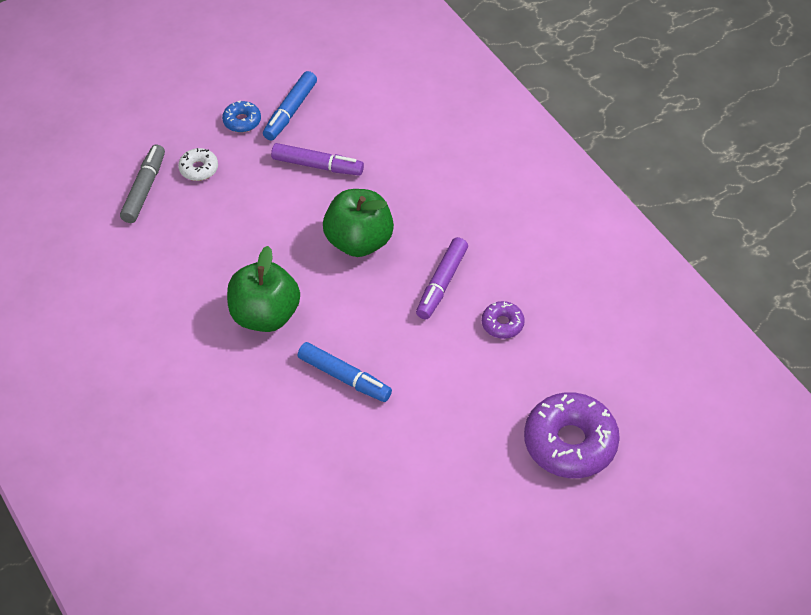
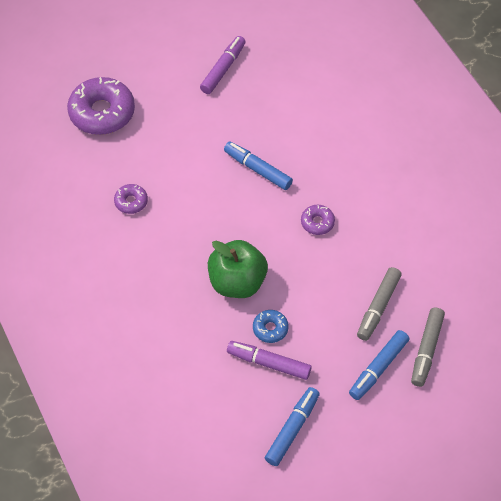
camera: 175 degrees left, 5 degrees up
white donut [178,148,218,181] -> blue marker [349,330,409,400]
blue donut [222,100,261,132] -> blue donut moved to [253,310,289,343]
green apple [227,246,300,332] -> purple donut [301,205,335,235]
purple marker [416,237,468,319] -> purple marker moved to [200,36,246,94]
none -> grey marker [357,267,402,341]

